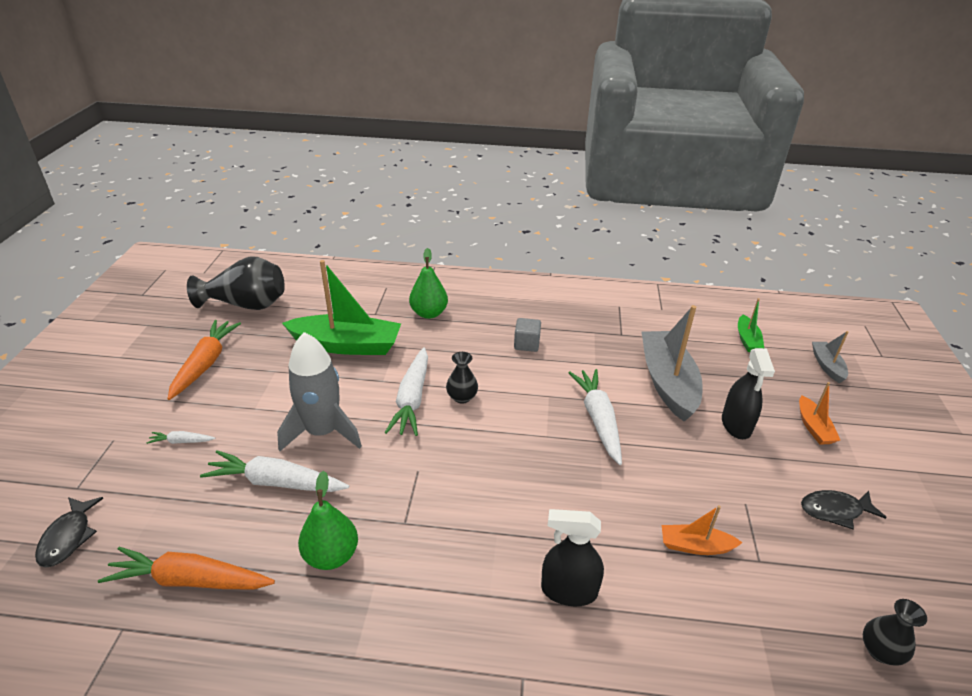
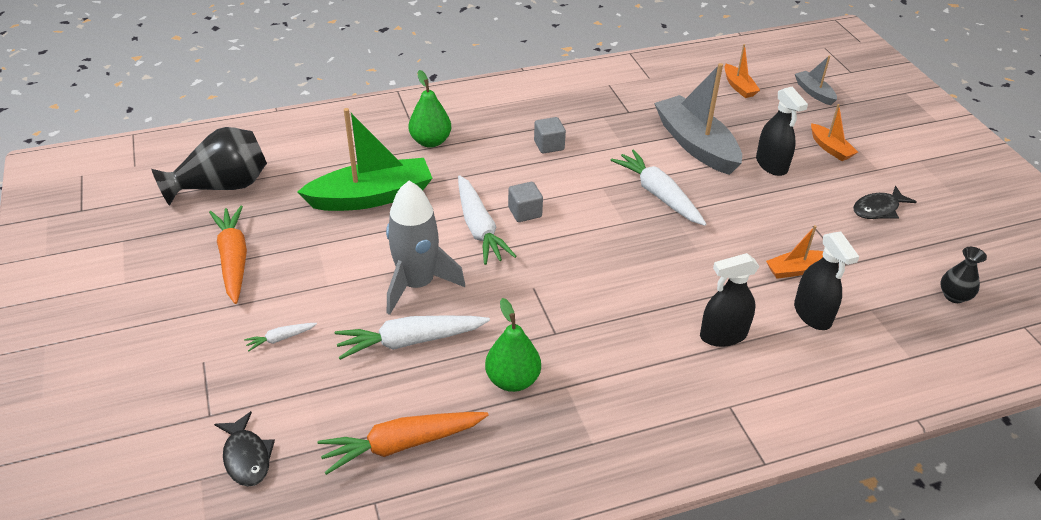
camera: 25 degrees left, 5 degrees up
black vase [446,352,478,404] -> grey cube [508,182,543,222]
green boat [738,298,764,352] -> orange boat [725,44,760,98]
none -> black spray bottle [794,232,859,330]

